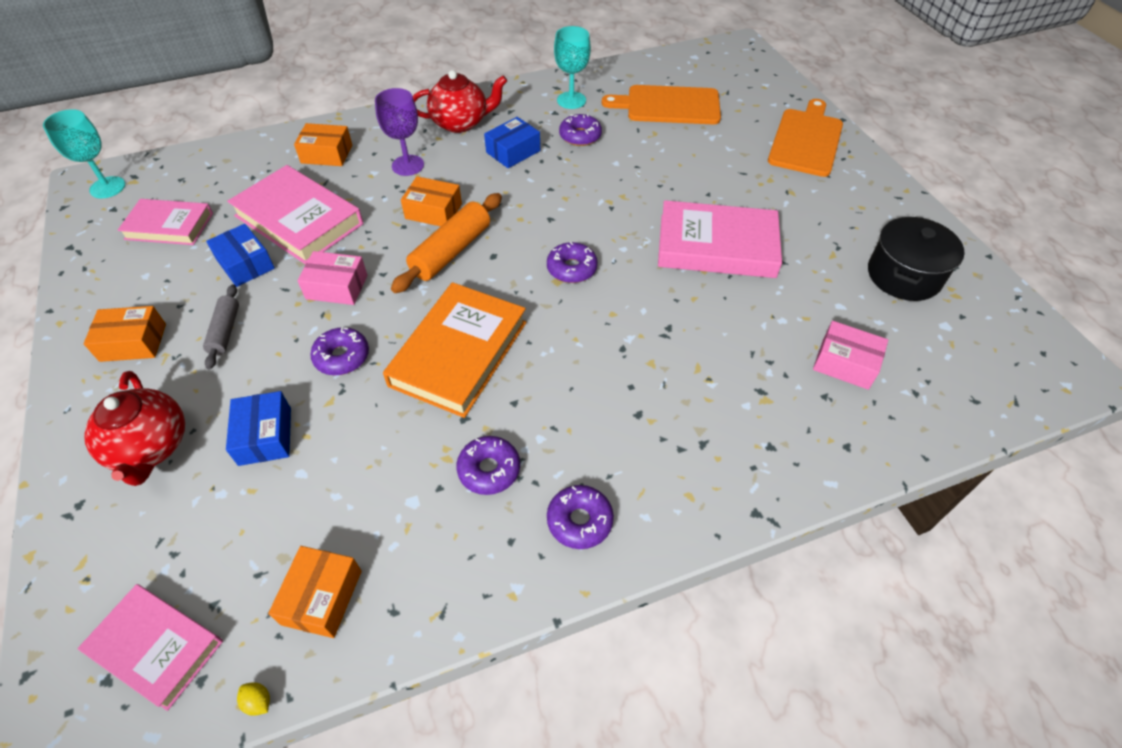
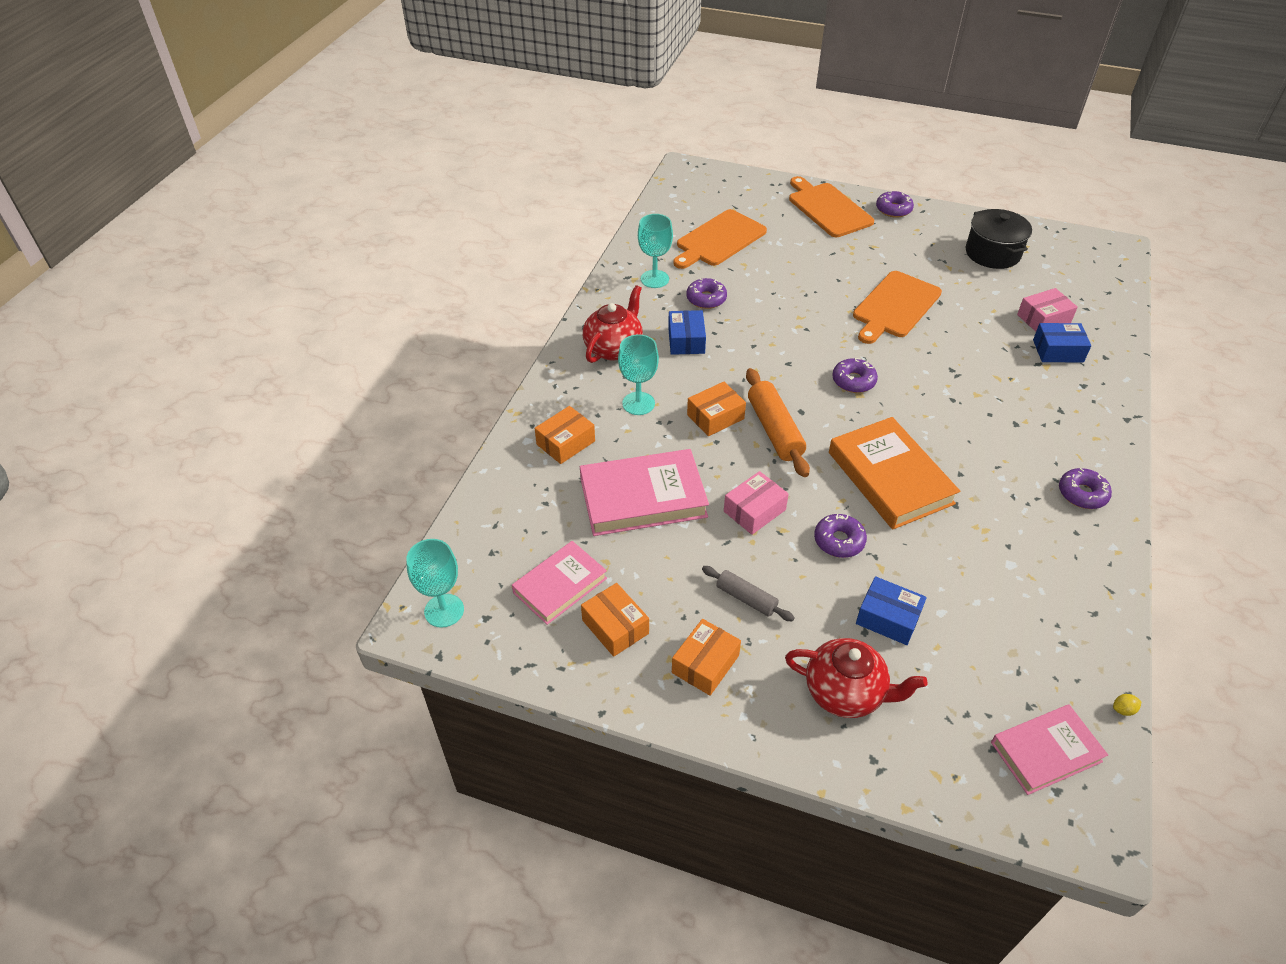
camera: 50 degrees left, 5 degrees down
blue box [206,224,275,287] -> blue box moved to [1033,323,1091,362]
orange box [268,546,362,638] -> orange box moved to [581,583,649,657]
purple goblet [375,88,424,176] -> turquoise goblet [618,334,659,415]
purple donut [456,436,520,495] -> purple donut moved to [876,191,914,218]
pink book [658,200,782,278] -> orange cutting board [853,271,942,344]

